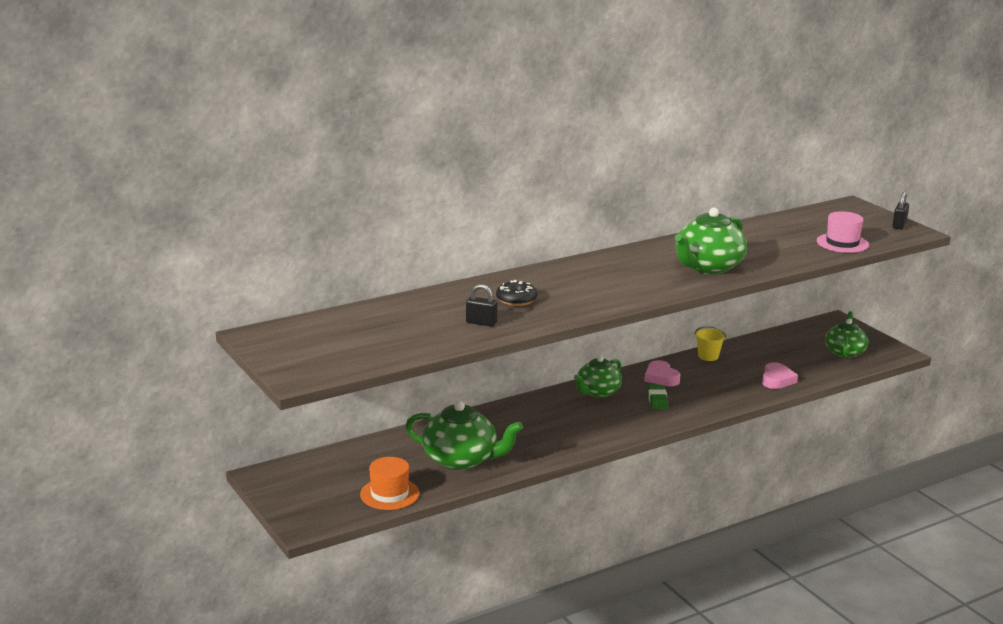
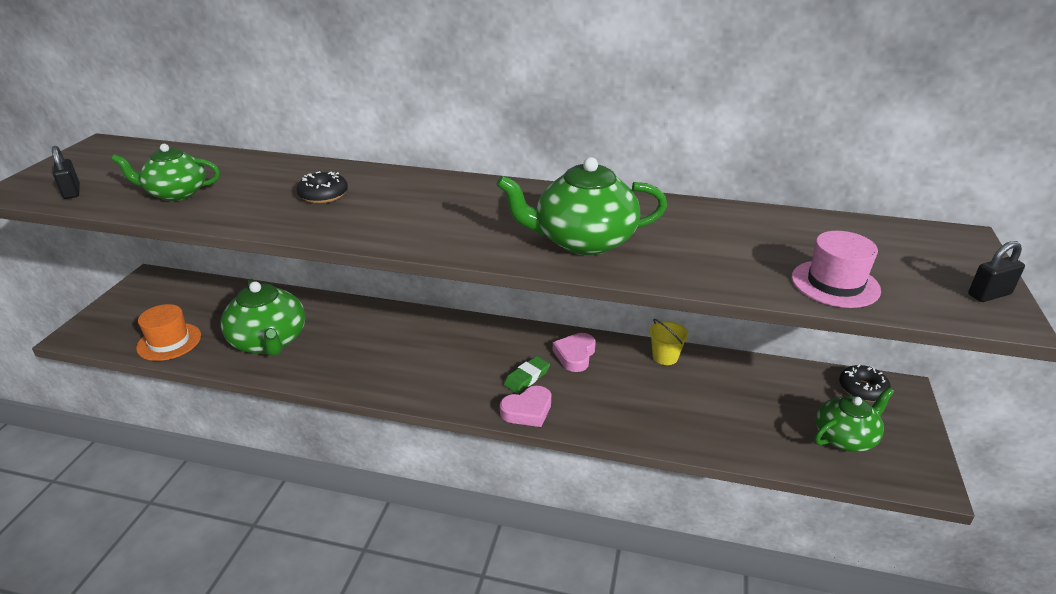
camera: 45 degrees right, 10 degrees up
black padlock [466,284,497,327] -> black padlock moved to [52,146,80,199]
green teapot [574,356,622,398] -> green teapot moved to [111,144,220,201]
pink heart [762,362,798,389] -> pink heart moved to [500,386,551,427]
none -> black donut [839,365,891,402]

